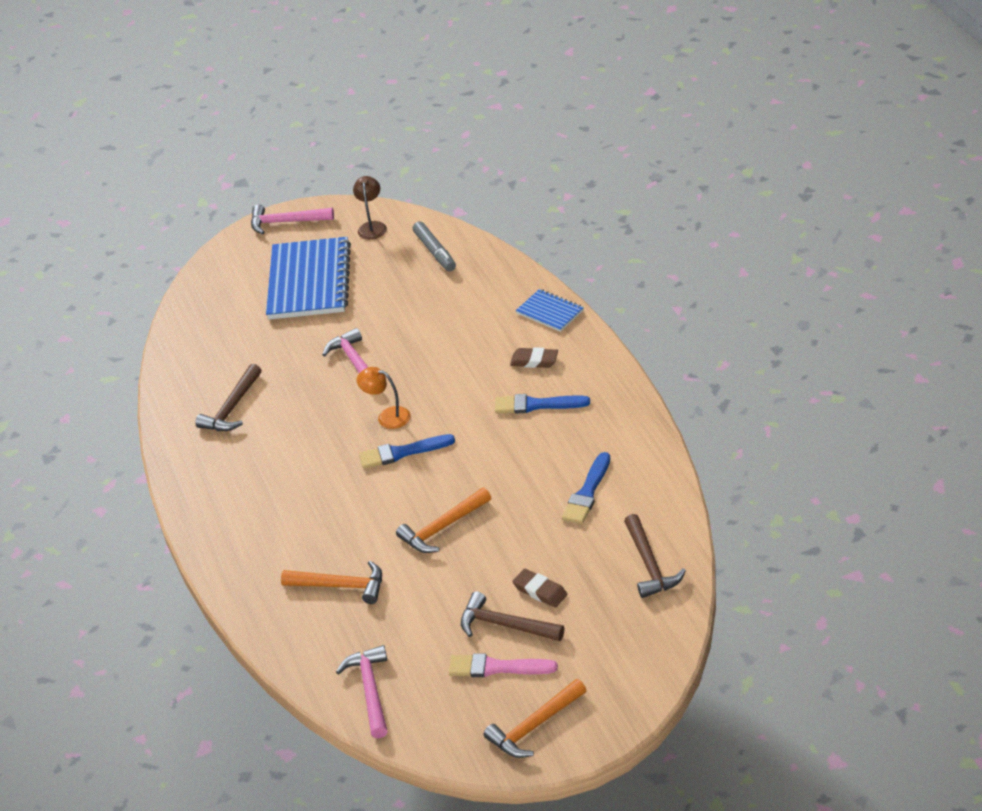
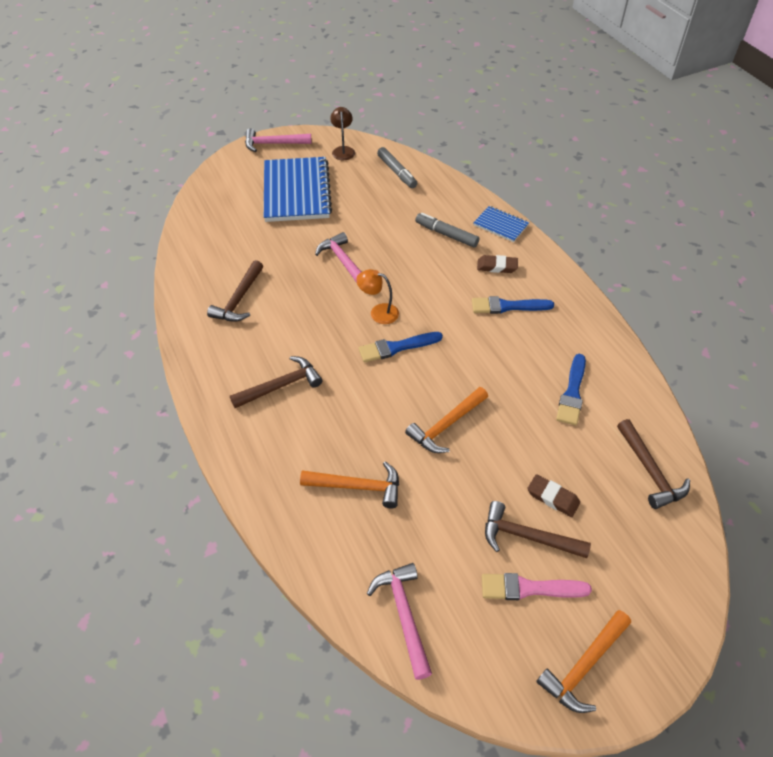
camera: 10 degrees left, 10 degrees up
none -> brown hammer [230,356,322,408]
none -> grey marker [415,213,479,248]

